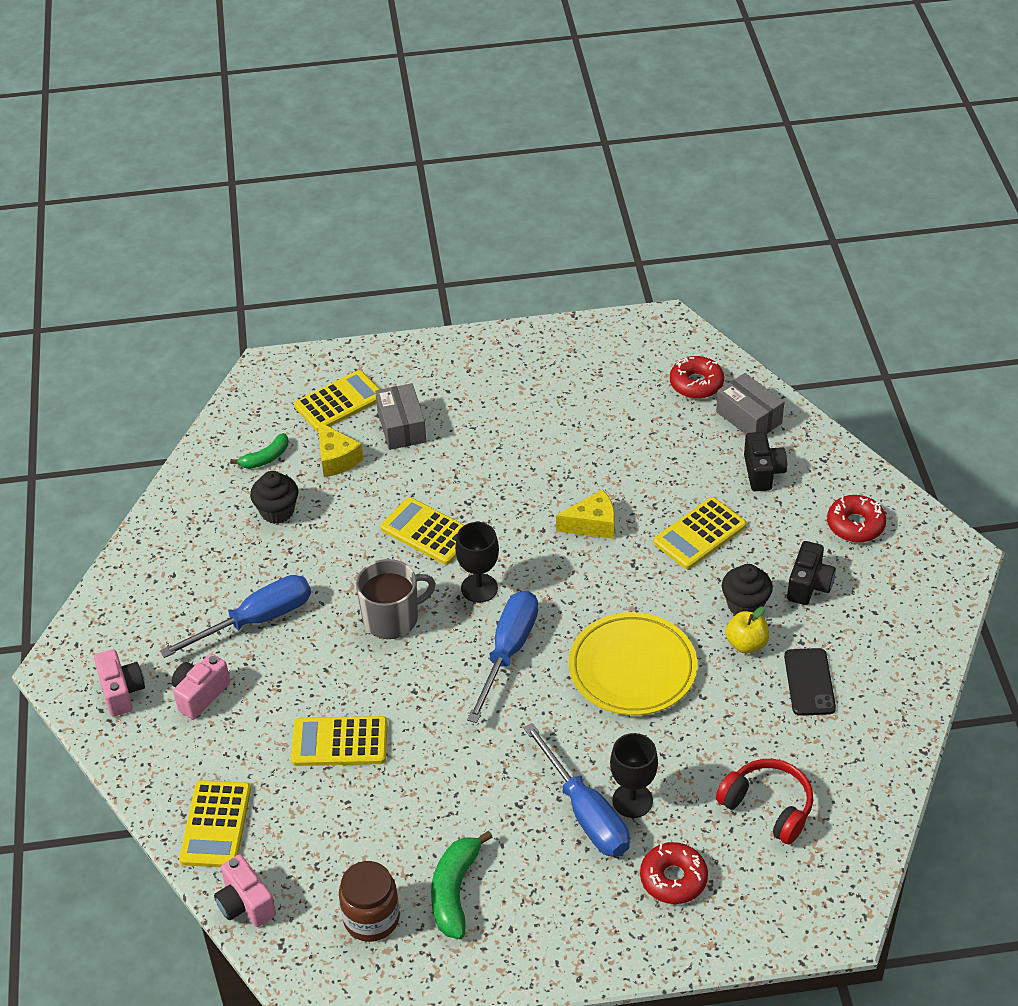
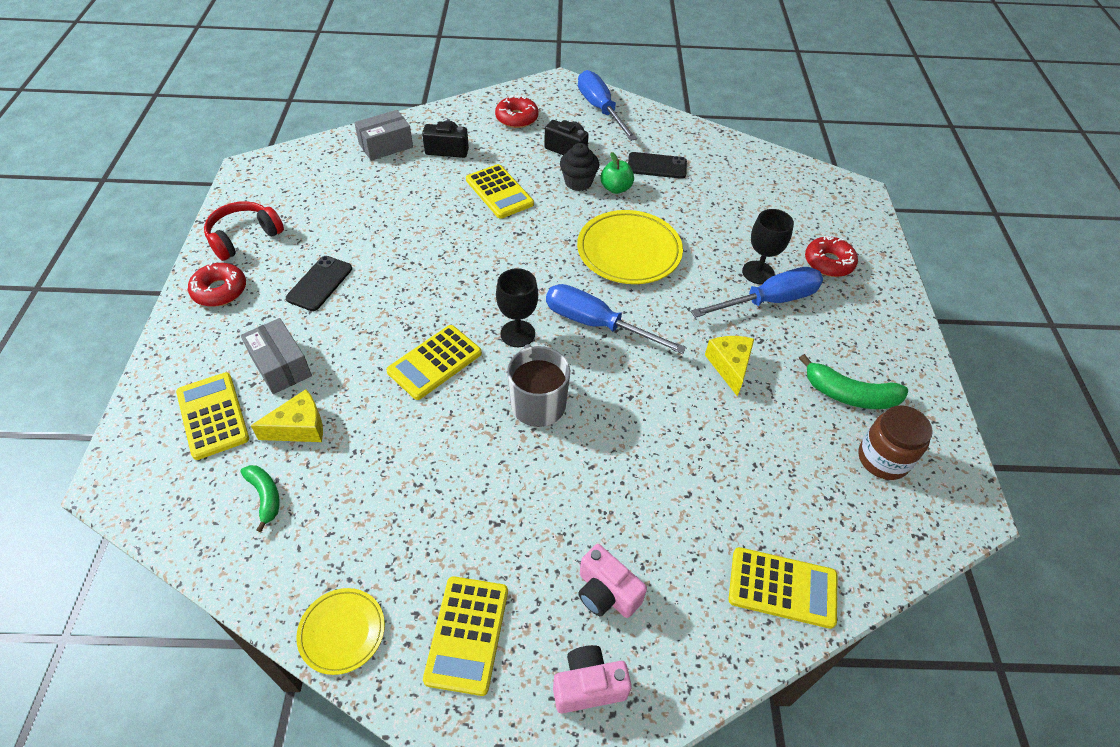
camera: 85 degrees left, 5 degrees up
blue screwdriver [160,575,311,658] -> blue screwdriver moved to [578,70,637,141]
pink camera [214,855,276,927] -> none
black cupcake [250,471,298,524] -> none
yellow calculator [291,716,388,766] -> yellow calculator moved to [423,576,508,696]
grey box [375,383,426,450] -> grey box turned 60 degrees clockwise [241,318,312,394]
yellow cheese [556,489,615,539] -> yellow cheese moved to [705,336,754,397]
red donut [670,356,724,399] -> red donut moved to [188,262,246,307]
red headphones [716,759,813,845] -> red headphones moved to [204,201,284,261]
yellow apple [725,607,769,653] -> green apple [601,152,634,194]
none -> black phone [286,256,352,311]
none -> yellow plate [297,588,385,675]

